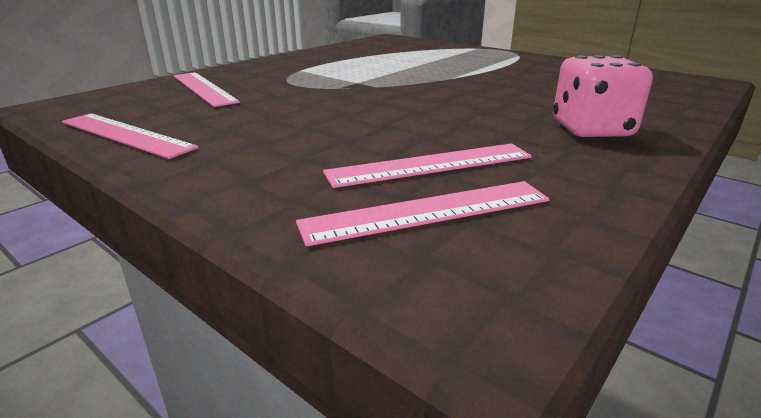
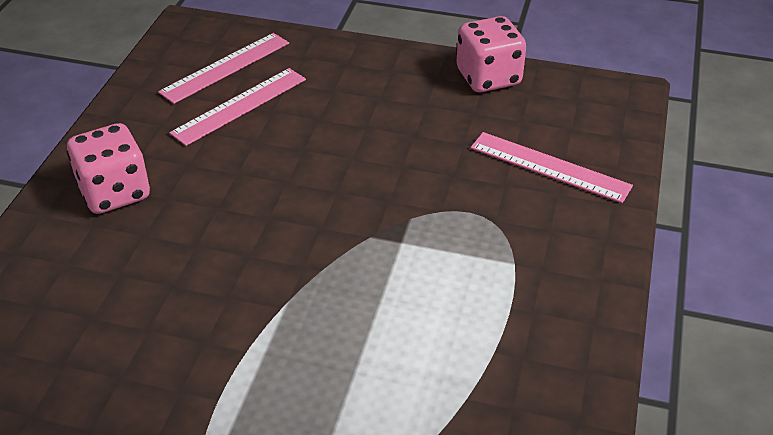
camera: 155 degrees right, 15 degrees up
pink ruler [62,113,199,159] -> pink dice [456,16,526,92]

